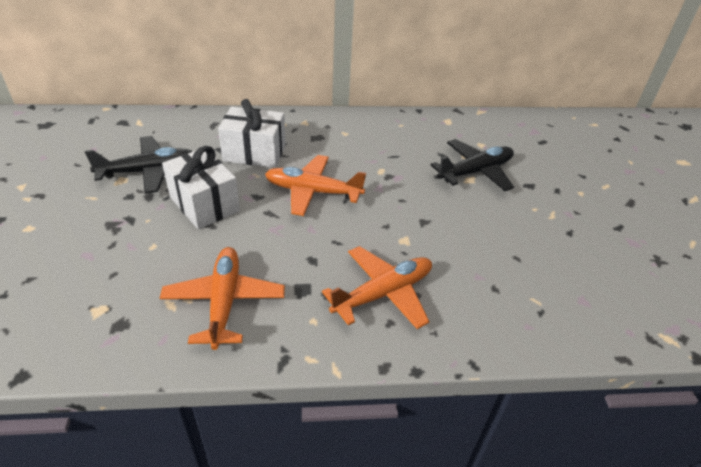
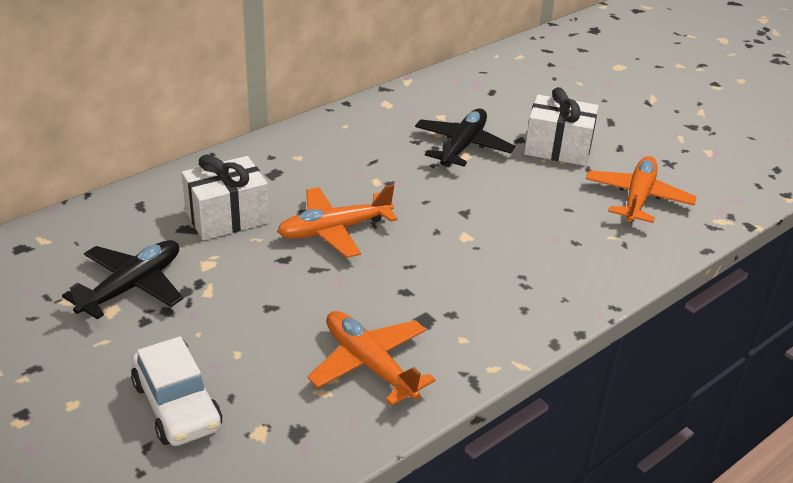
camera: 35 degrees left, 5 degrees down
white gift [162,146,240,229] -> white gift moved to [524,87,598,166]
orange plane [322,246,432,329] -> orange plane moved to [586,156,697,223]
none -> white car [131,336,222,446]

